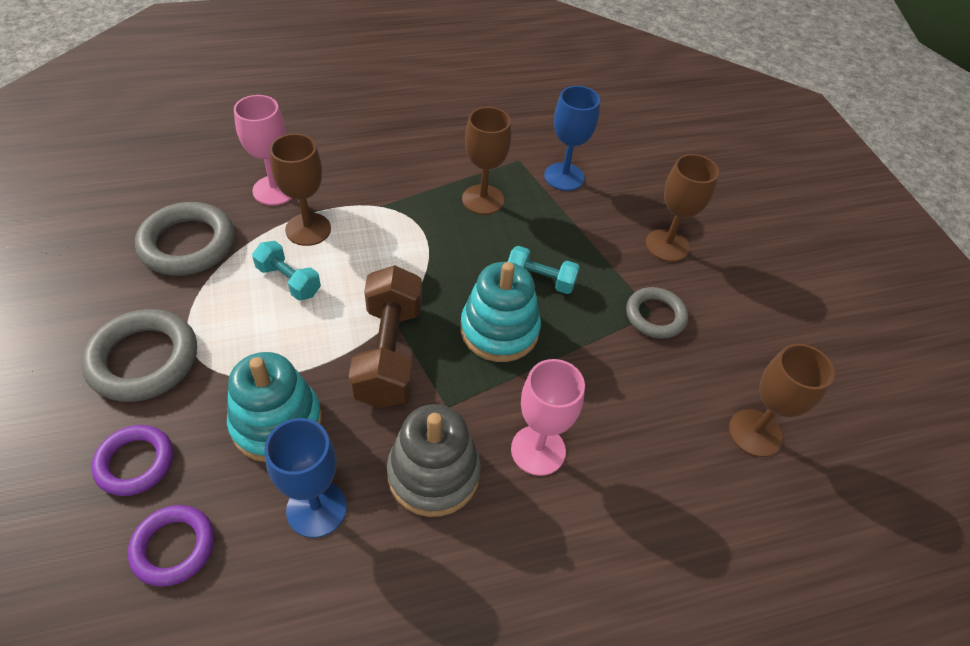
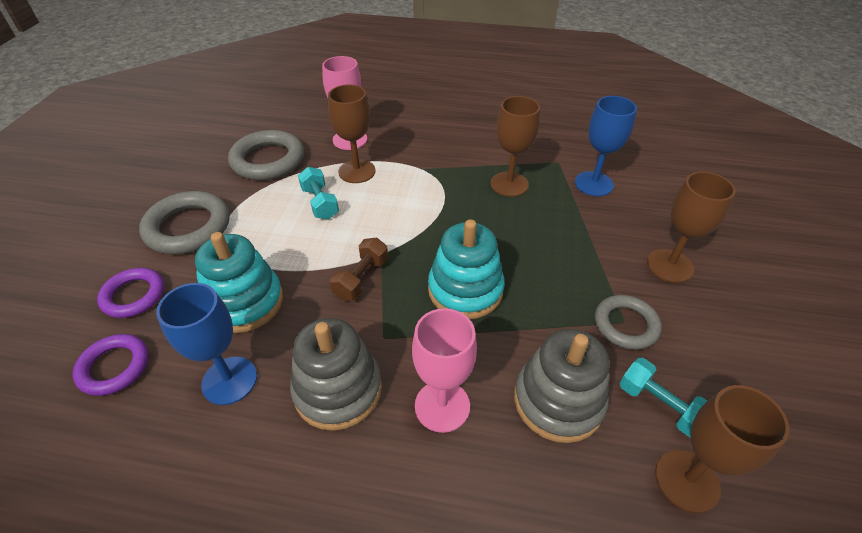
camera: 30 degrees right, 5 degrees down
brown dumbbell [349,265,422,408] -> brown dumbbell [330,238,388,300], size x0.56
turquoise dumbbell [508,246,580,294] -> turquoise dumbbell moved to [619,358,707,438]
none -> grey stacking toy [514,329,609,443]

